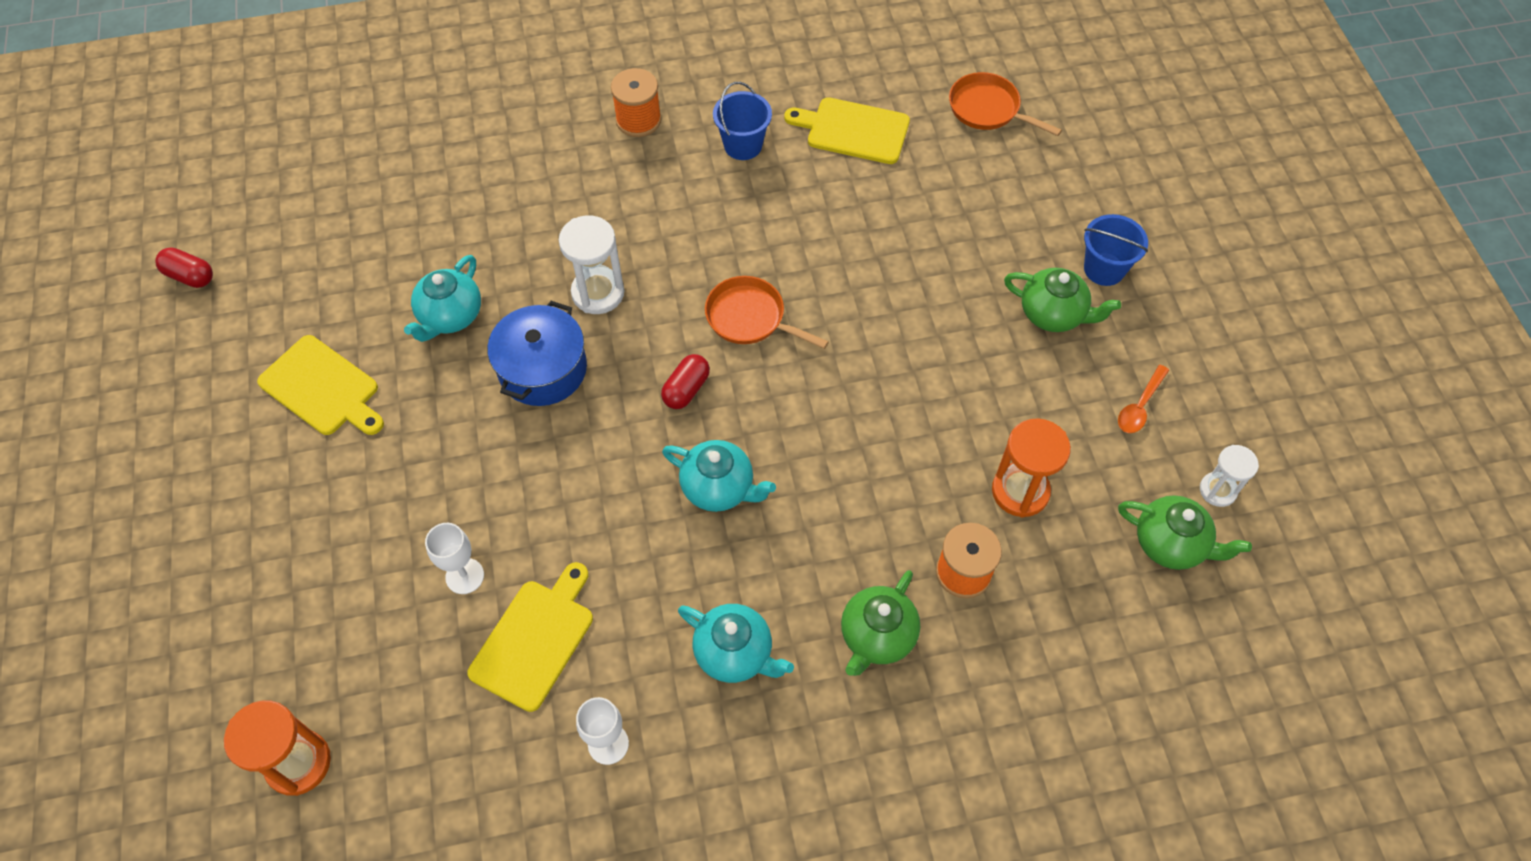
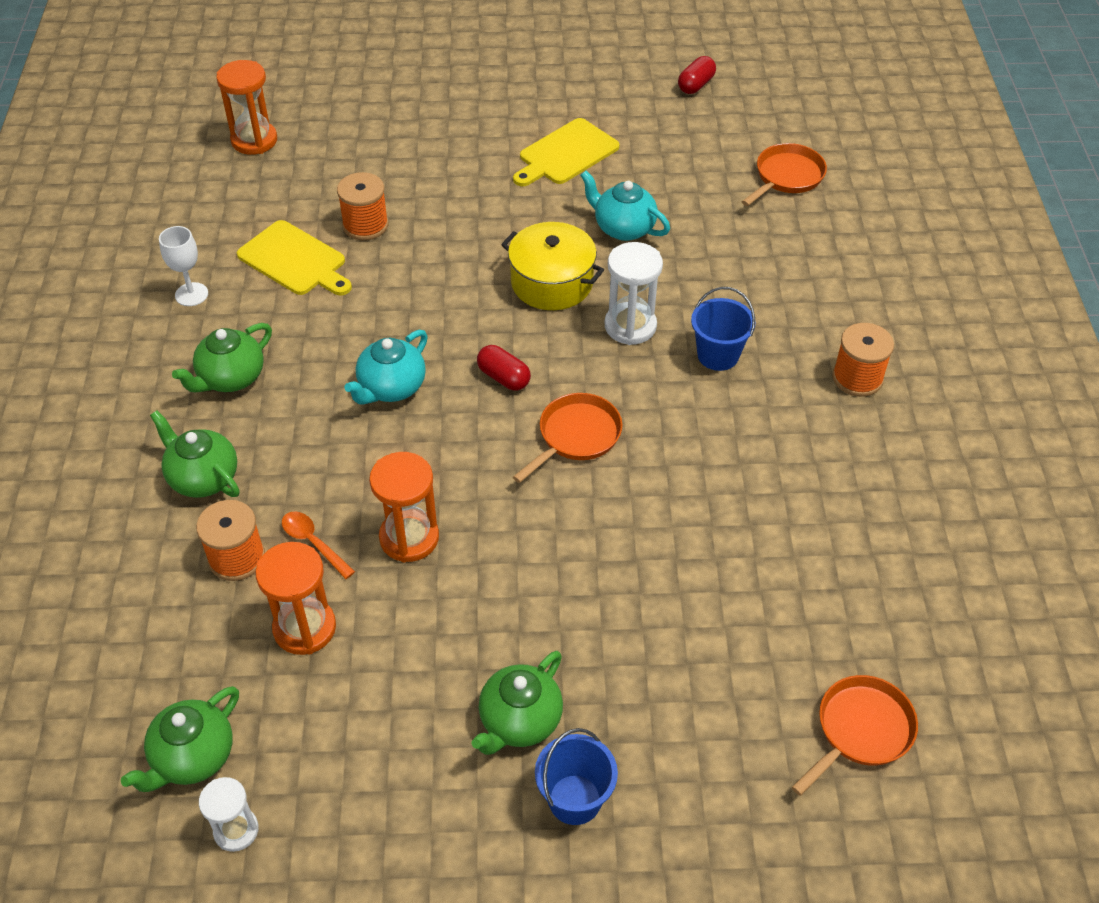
camera: 100 degrees right, 10 degrees down
white goblet [425,523,484,594] -> orange spool [337,172,388,240]
blue pot [487,301,587,406] -> yellow pot [501,222,604,310]
turquoise teapot [678,604,794,683] -> green teapot [172,323,272,392]
blue bucket [713,82,772,160] -> blue bucket moved to [691,287,755,371]
yellow cutting board [784,97,910,164] -> none
orange spoon [1118,365,1169,433] -> orange spoon moved to [282,511,355,579]
none -> orange hourglass [369,452,439,562]
none -> orange pan [742,143,827,206]

